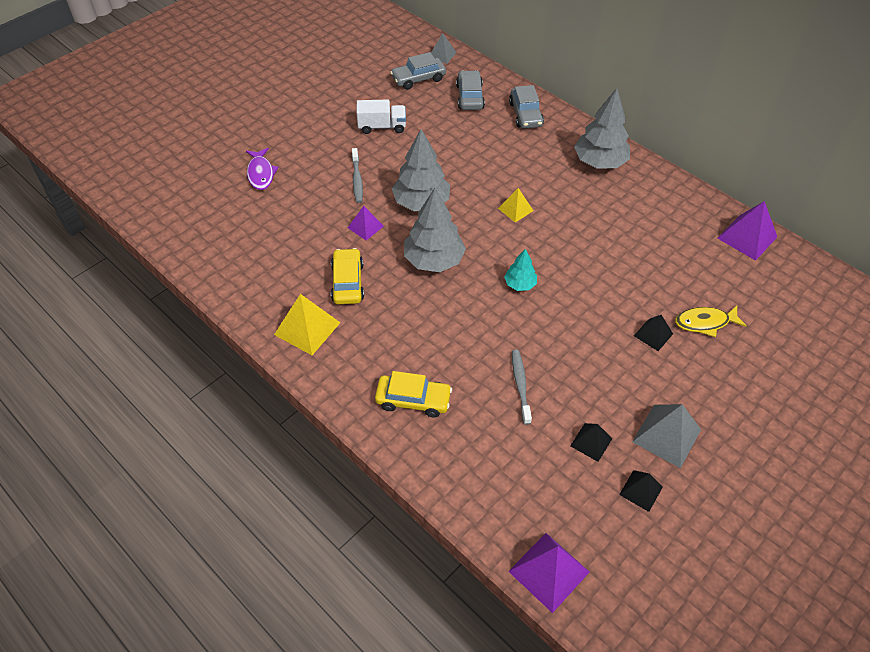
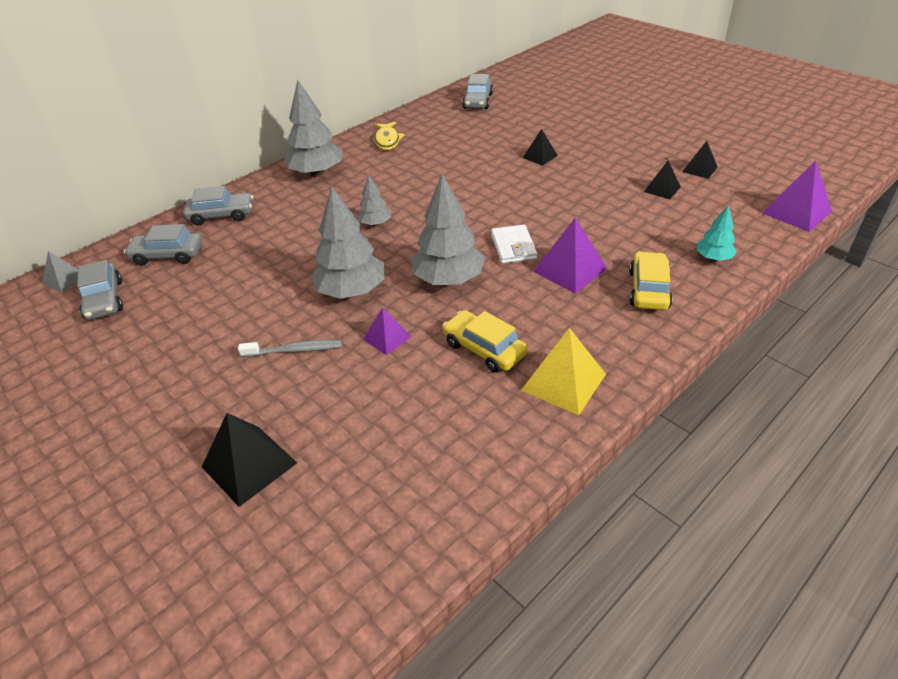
camera: 85 degrees left, 10 degrees down
purple fish [246,148,279,190] -> black pyramid [202,413,297,507]
yellow car [331,248,364,304] -> yellow car turned 45 degrees clockwise [442,310,528,373]
white truck [357,99,406,134] -> none
yellow pyramid [498,188,534,223] -> grey tree [357,175,391,226]
turquoise tree [504,249,537,291] -> turquoise tree moved to [697,205,737,261]
grey toothbrush [512,350,532,425] -> none
grey pyramid [632,404,701,468] -> none
yellow fish [675,306,747,337] -> yellow fish moved to [374,121,405,150]
purple pyramid [717,201,777,261] -> purple pyramid moved to [533,218,607,294]
none -> grey car [462,74,493,109]
none -> white wallet [491,225,537,263]

